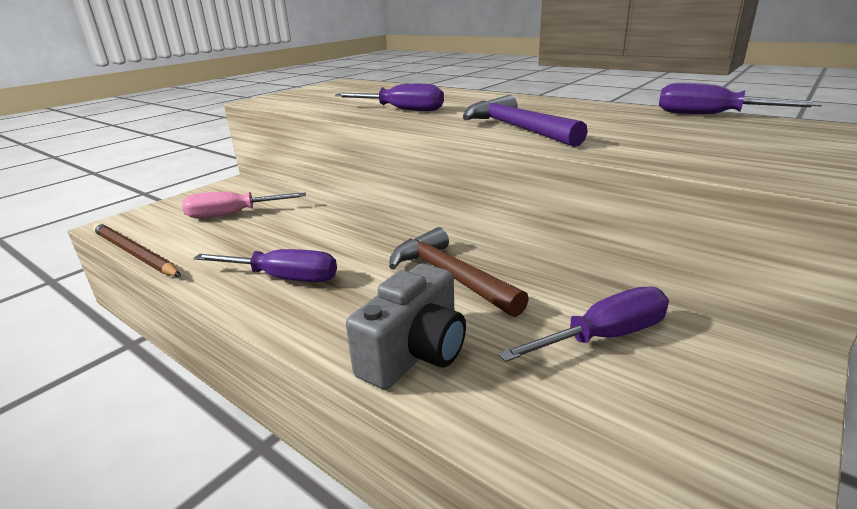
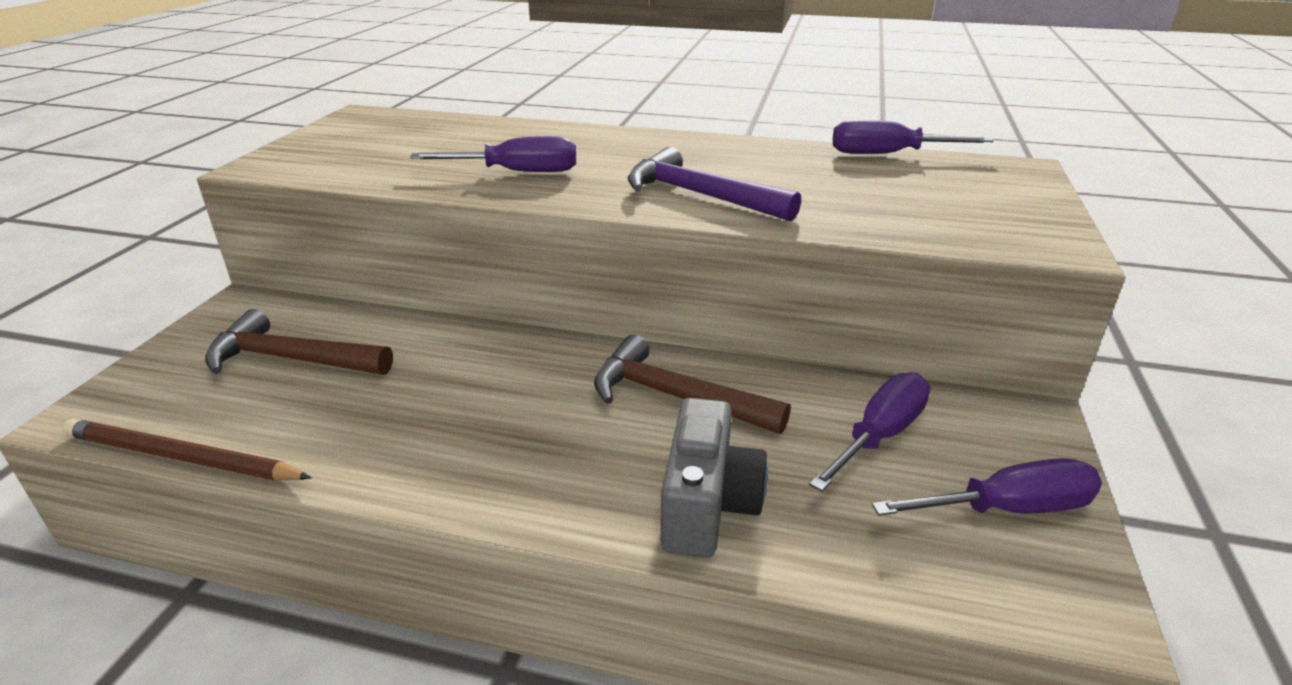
camera: 25 degrees left, 5 degrees up
pink screwdriver [182,191,306,218] -> brown hammer [205,309,393,375]
purple screwdriver [194,249,337,282] -> purple screwdriver moved to [872,458,1102,516]

